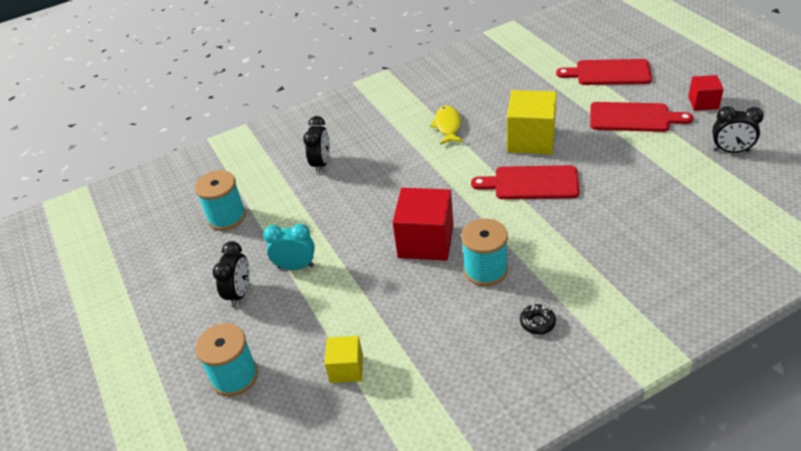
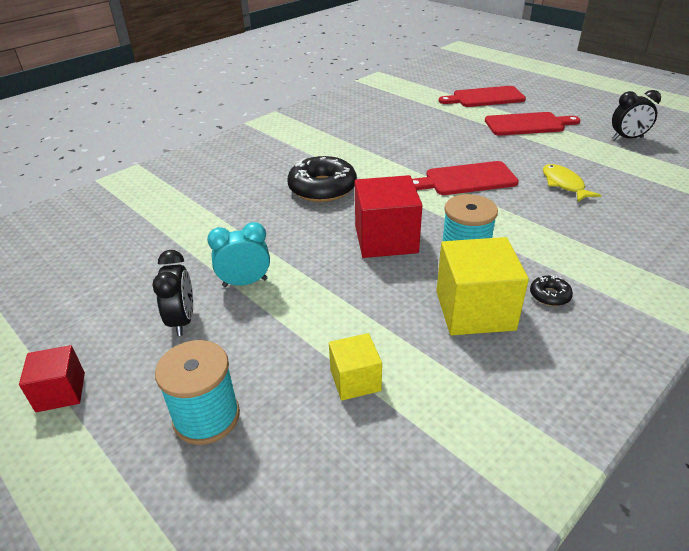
camera: 20 degrees left, 5 degrees down
turquoise spool [195,170,246,231] -> none
black clock [303,116,330,173] -> none
yellow fish [430,106,463,145] -> yellow fish moved to [543,164,601,202]
yellow cube [507,90,557,154] -> yellow cube moved to [436,237,529,335]
red cube [688,75,724,111] -> red cube moved to [19,345,85,412]
none -> black donut [287,156,357,202]

